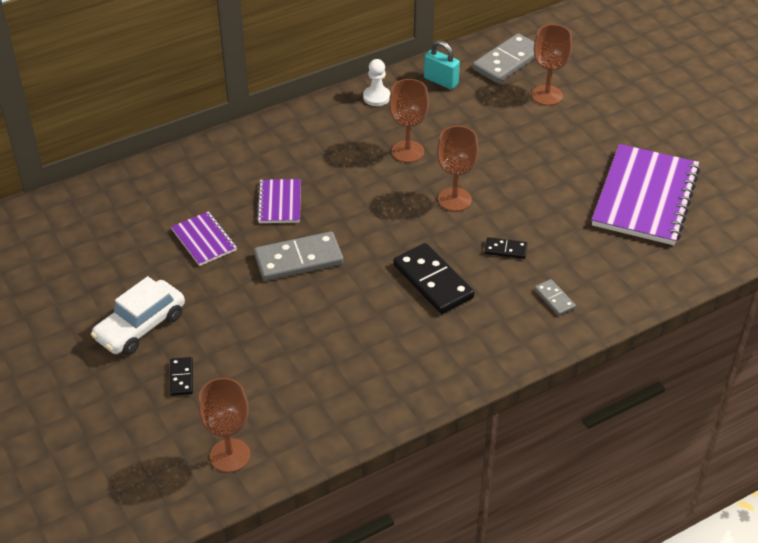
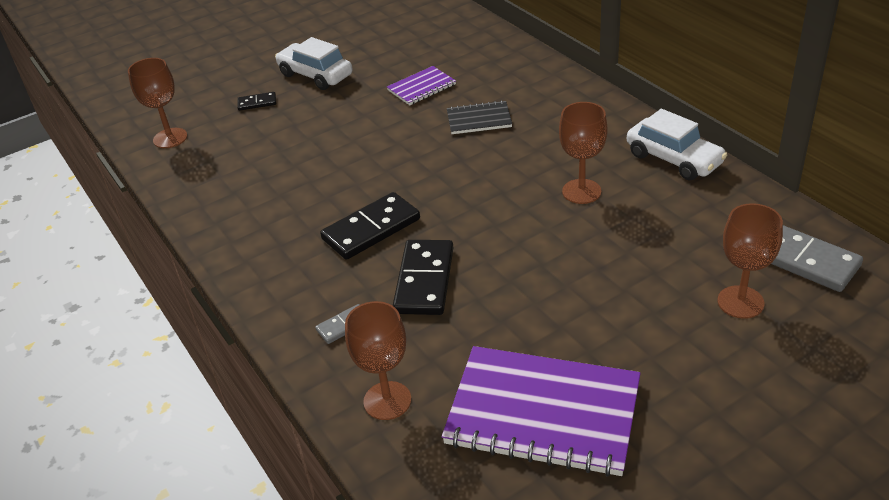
camera: 90 degrees right, 5 degrees down
grey domino [254,232,344,281] -> none
purple notebook [257,179,301,223] -> black notebook [447,100,512,134]
white pawn [363,59,391,106] -> white car [627,109,727,180]
turquoise padlock [424,40,460,89] -> none
brown goblet [437,126,478,212] -> brown goblet moved to [345,301,411,420]
black domino [484,237,527,259] -> black domino [393,240,453,315], size x2.00

